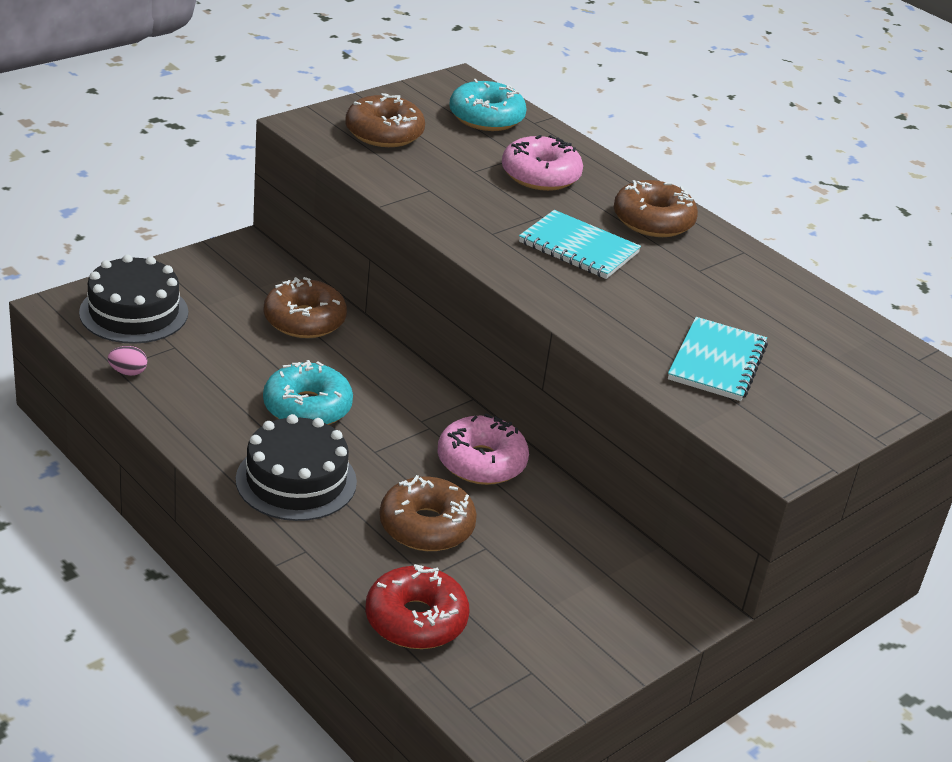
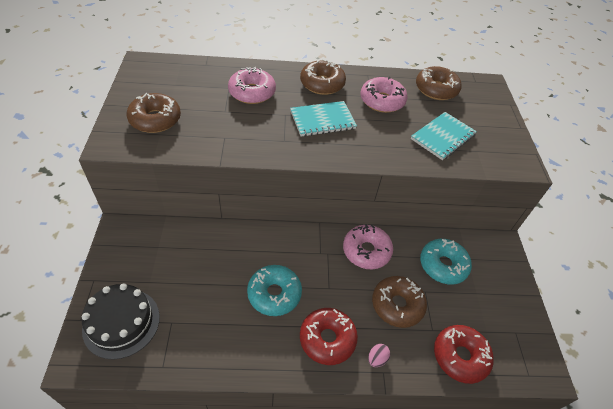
camera: 50 degrees left, 15 degrees up
pink egg [108,346,147,376] -> pink egg moved to [368,344,390,367]
black cake [236,414,357,521] -> red donut [300,308,358,365]
brown donut [264,277,347,338] -> brown donut moved to [416,66,462,100]
turquoise donut [449,79,527,131] -> turquoise donut moved to [420,239,472,285]
turquoise notebook [668,317,768,401] -> turquoise notebook turned 75 degrees clockwise [411,112,477,160]
none -> pink donut [360,77,407,113]

